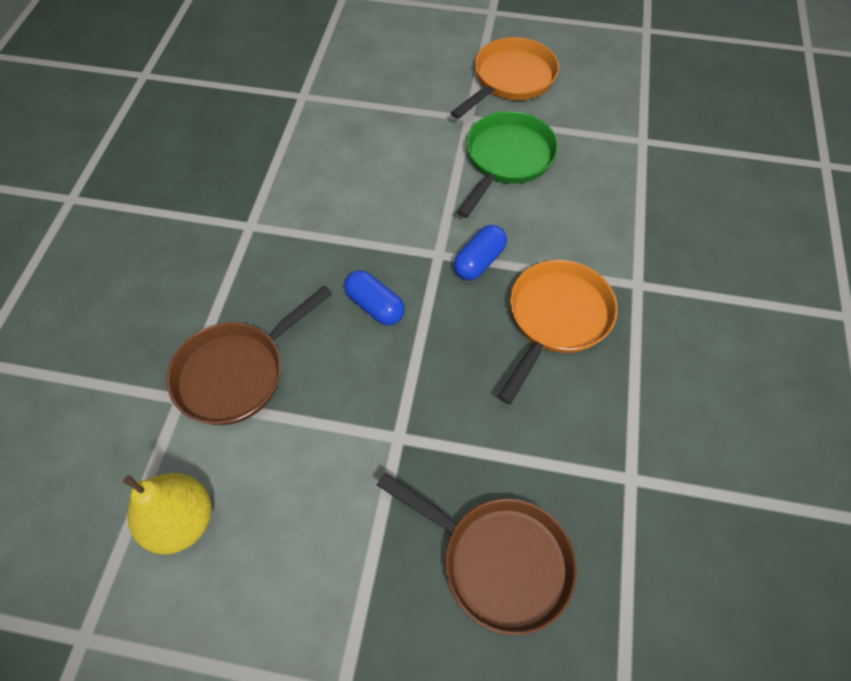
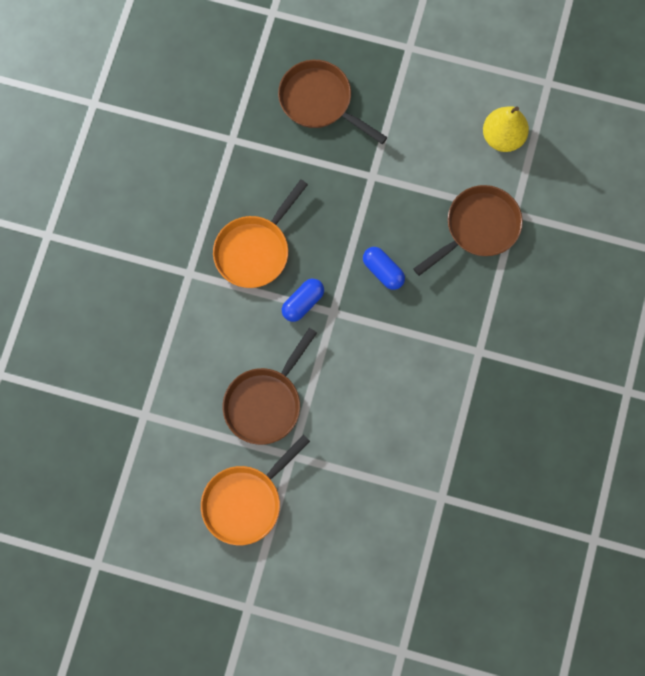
camera: 175 degrees left, 15 degrees up
green pan [457,111,558,218] -> brown pan [223,328,317,445]

